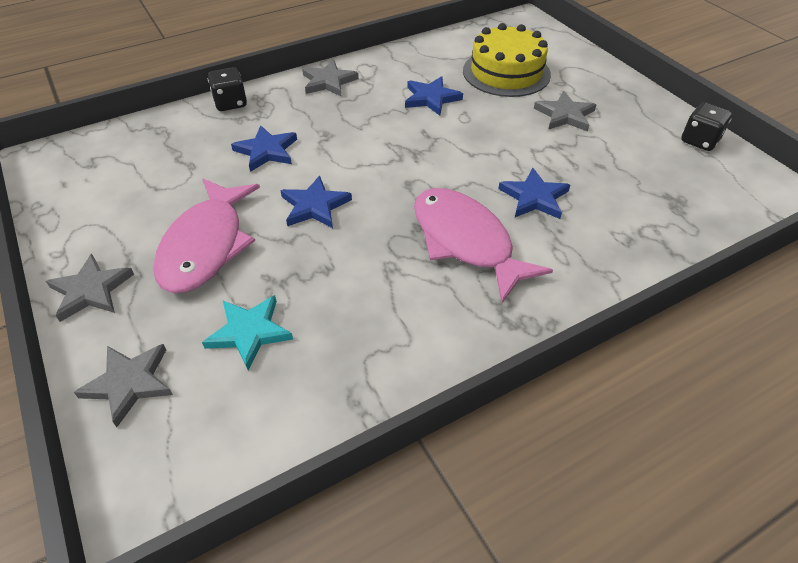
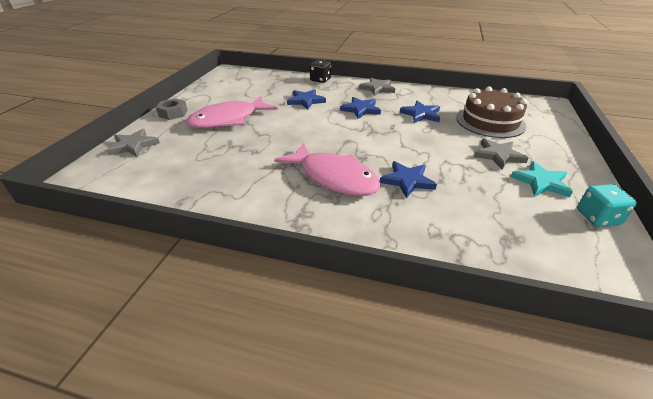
camera: 45 degrees right, 10 degrees down
grey star [46,254,134,322] -> grey nut [156,98,188,120]
turquoise star [202,295,293,370] -> turquoise star moved to [511,161,573,197]
blue star [280,175,352,228] -> blue star moved to [340,97,381,119]
pink fish [414,188,553,303] -> pink fish turned 120 degrees clockwise [274,142,381,196]
yellow cake [463,23,551,97] -> brown cake [456,86,527,138]
black dice [681,102,732,151] -> turquoise dice [577,184,637,227]

